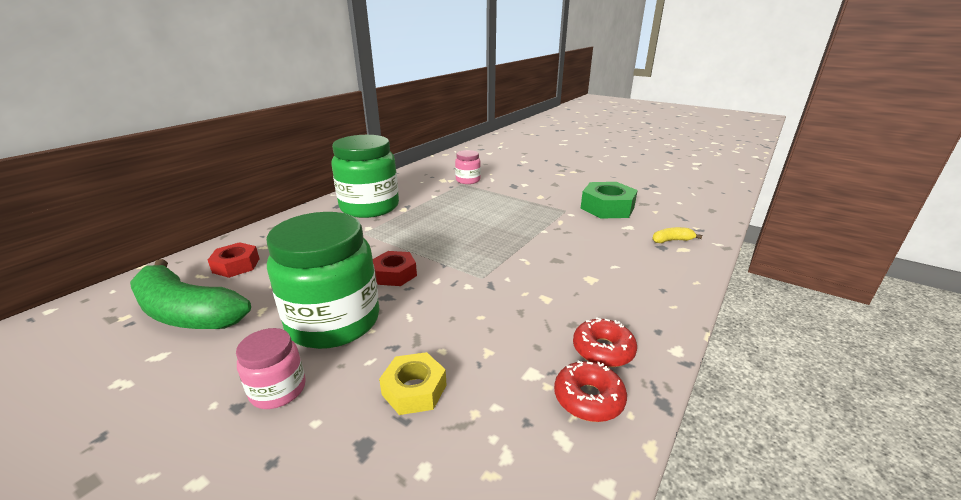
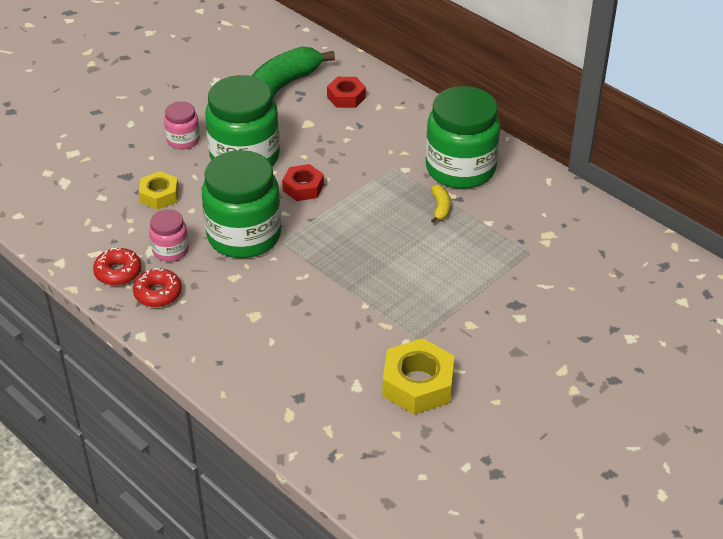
camera: 100 degrees right, 15 degrees up
pink jar [455,150,481,184] -> pink jar moved to [149,209,189,262]
green nut [580,182,638,219] -> yellow nut [382,338,454,415]
yellow banana [652,227,702,243] -> yellow banana moved to [431,185,450,223]
none -> green jar [202,150,281,258]

